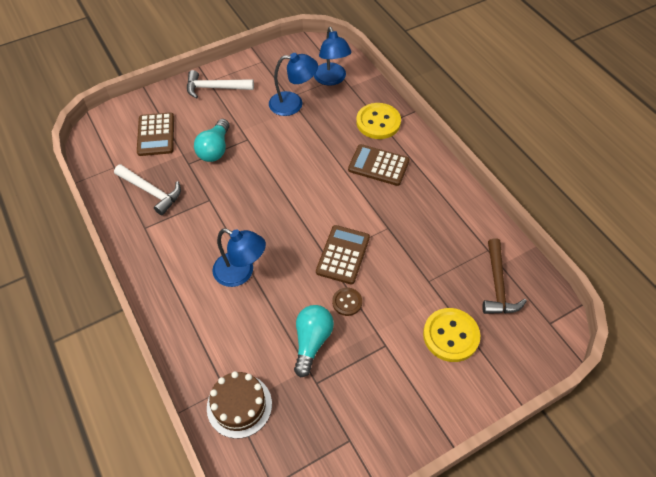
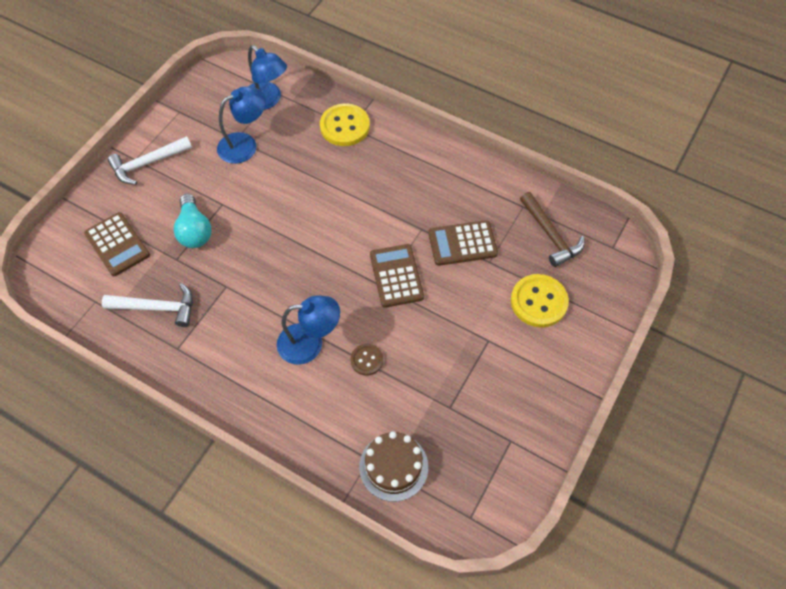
camera: 30 degrees left, 5 degrees up
turquoise light bulb [294,305,334,377] -> none
brown button [332,288,362,316] -> brown button moved to [350,344,383,376]
brown calculator [348,144,409,186] -> brown calculator moved to [428,220,498,266]

